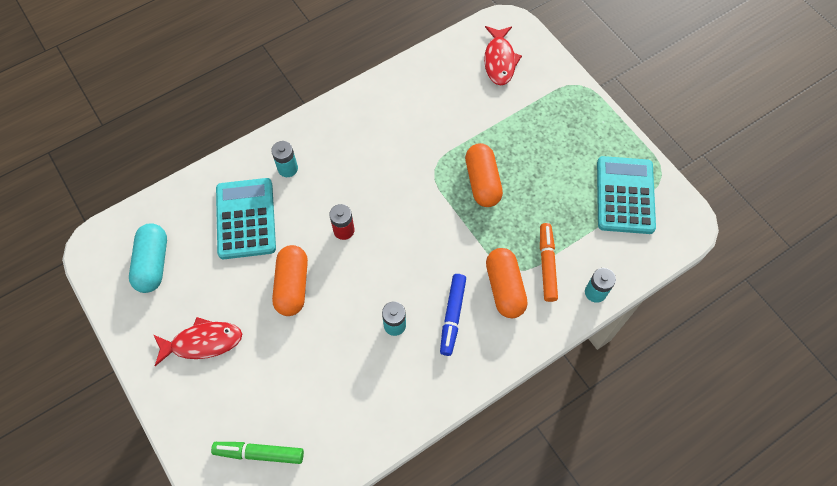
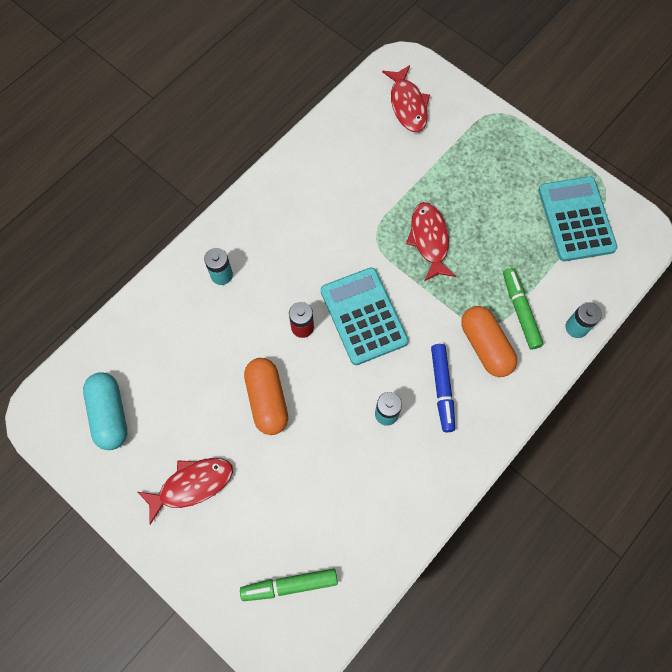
camera: 15 degrees left, 5 degrees up
turquoise calculator [216,178,276,259] -> turquoise calculator moved to [321,267,409,365]
orange capsule [465,143,503,207] -> red fish [406,202,456,281]
orange marker [540,223,558,302] -> green marker [503,268,544,349]

